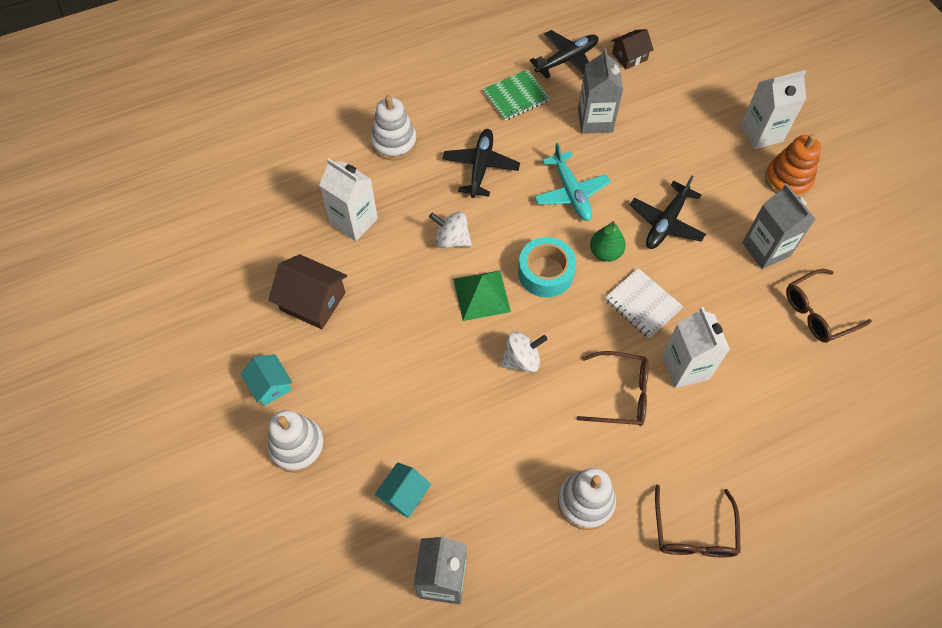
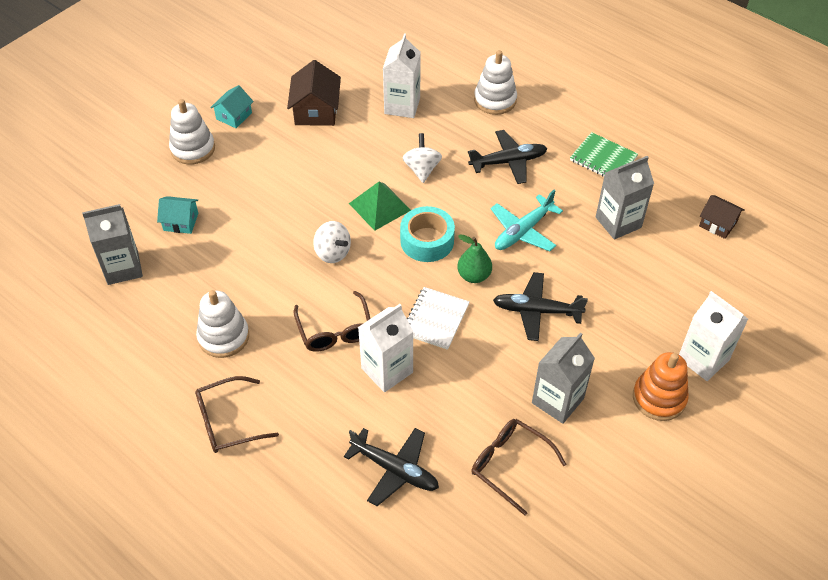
camera: 65 degrees right, 10 degrees down
black plane [529,30,598,78] -> black plane moved to [344,428,439,506]

